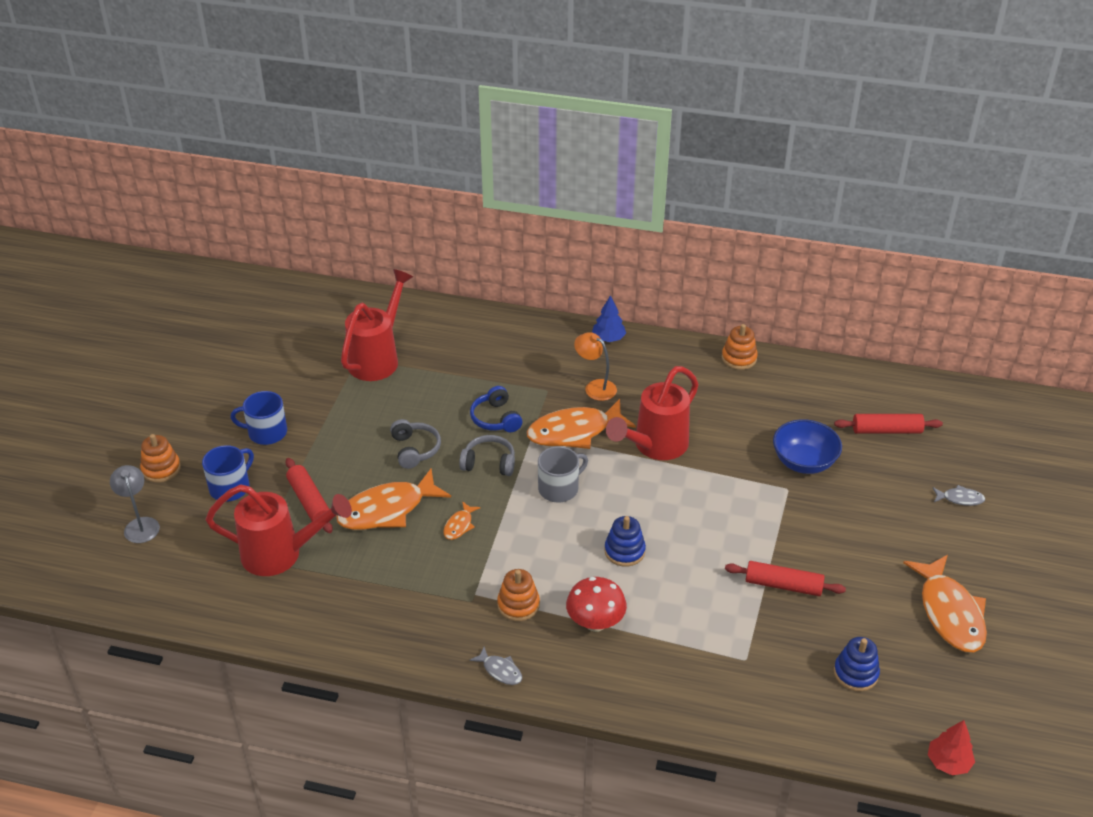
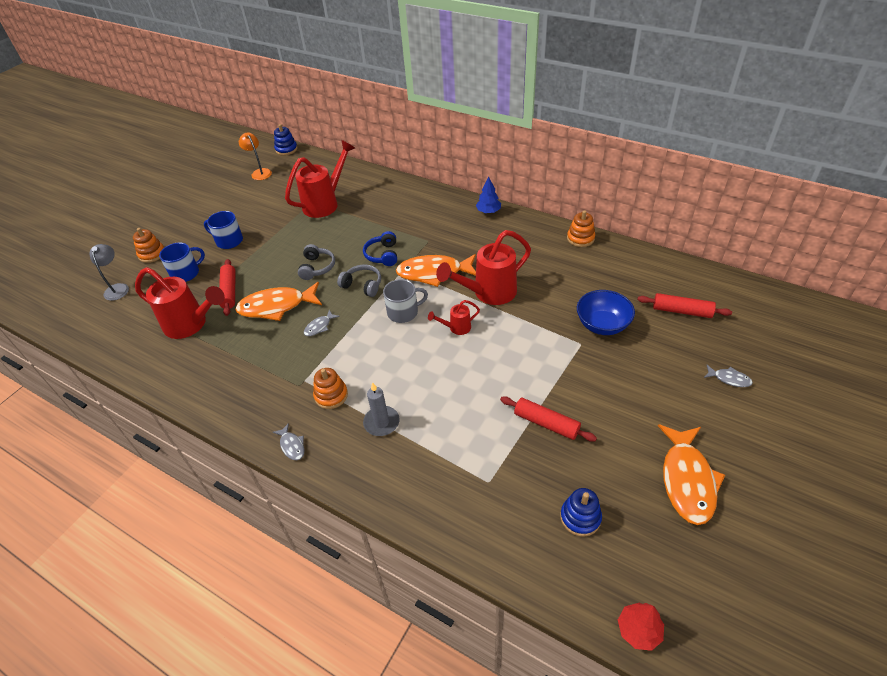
camera: 20 degrees right, 5 degrees up
orange fish [443,501,480,540] -> grey fish [304,310,340,336]
red mushroom [566,577,627,632] -> grey candle [363,382,400,436]
orange lamp [574,332,617,401] -> orange lamp moved to [239,133,272,180]
blue stacking toy [605,516,646,567] -> blue stacking toy moved to [274,124,298,156]
none -> red watering can [428,300,480,335]

